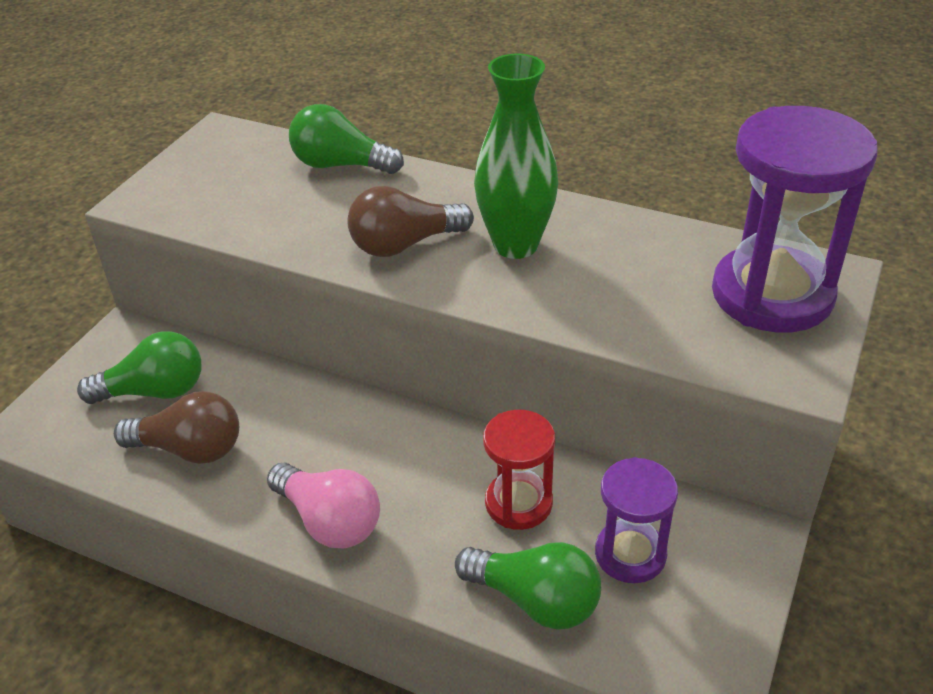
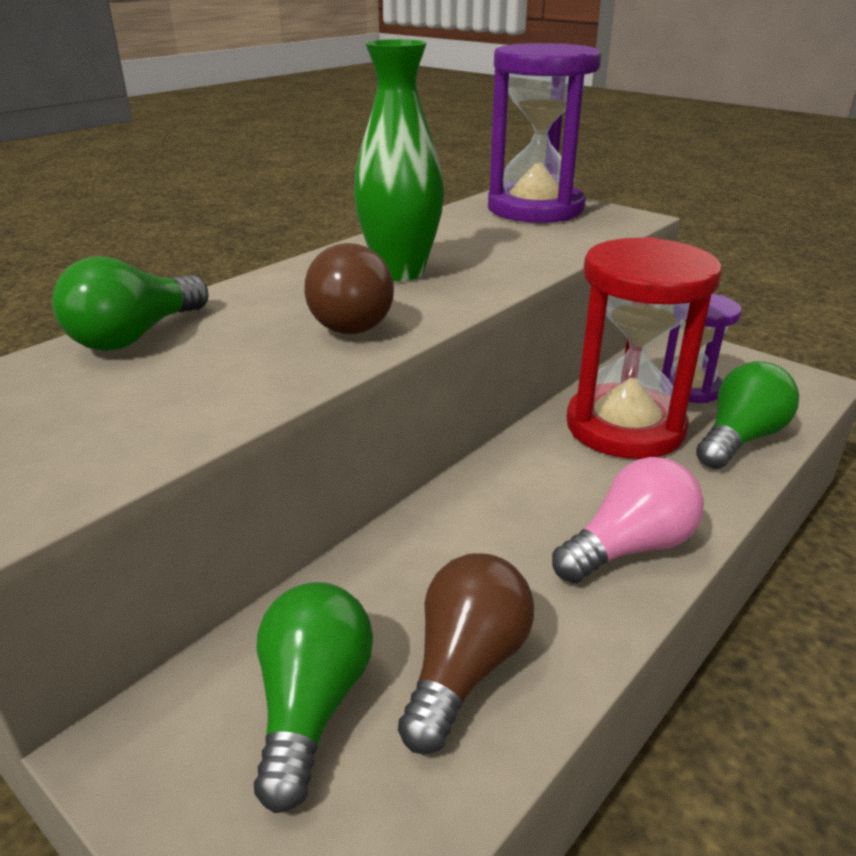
camera: 75 degrees left, 10 degrees down
red hourglass [483,410,555,530] -> red hourglass [566,237,722,459], size x1.78

